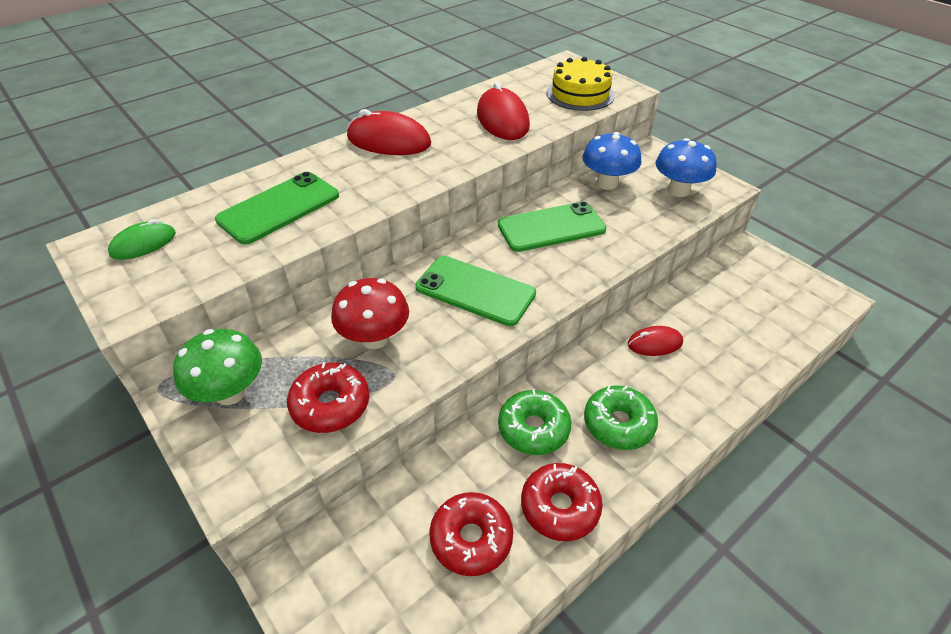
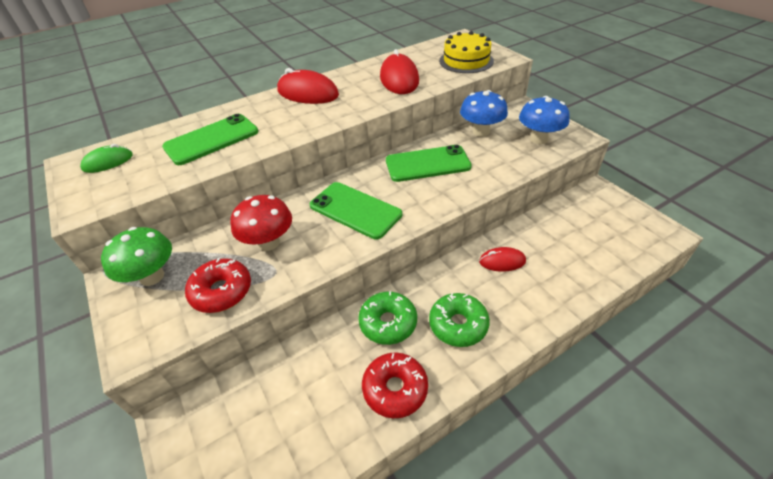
camera: 10 degrees right, 0 degrees up
red donut [429,492,513,576] -> none

